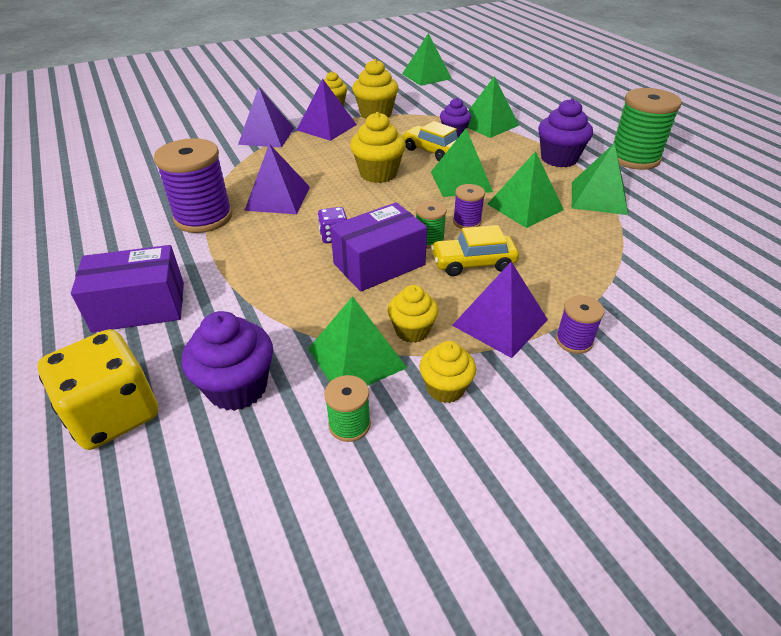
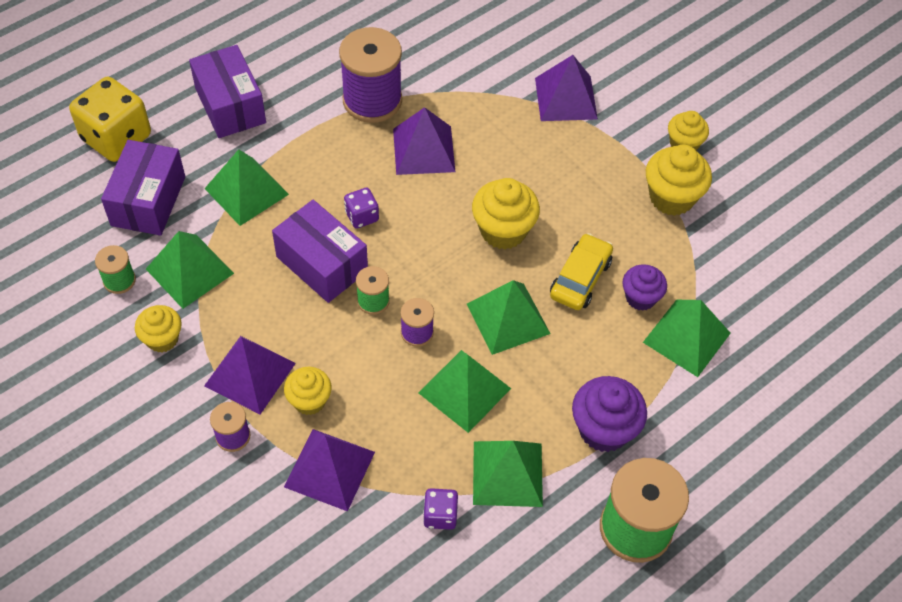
camera: 75 degrees right, 15 degrees up
purple cupcake [182,311,273,411] -> purple box [101,140,185,236]
purple pyramid [297,79,357,141] -> purple pyramid moved to [284,429,375,512]
yellow cupcake [388,285,438,343] -> yellow cupcake moved to [284,367,332,415]
green pyramid [402,33,452,86] -> green pyramid moved to [204,150,289,226]
yellow car [431,225,519,276] -> none
none -> purple dice [423,488,458,530]

